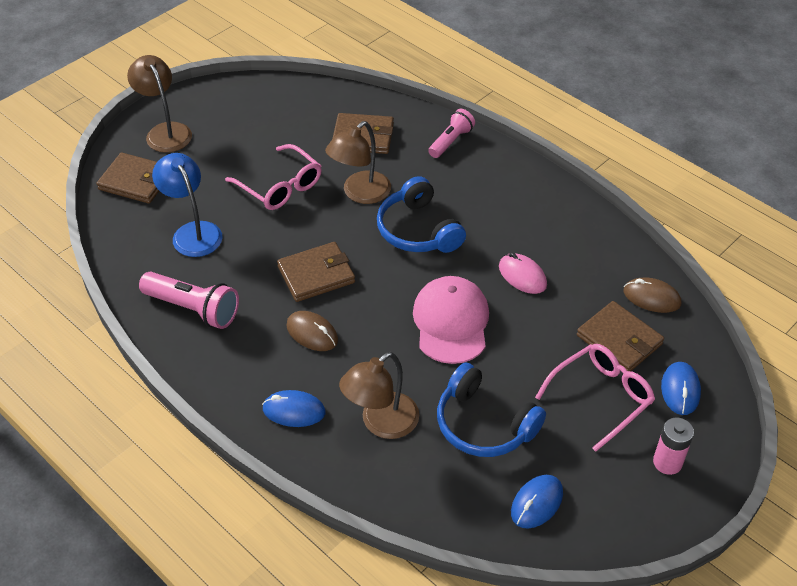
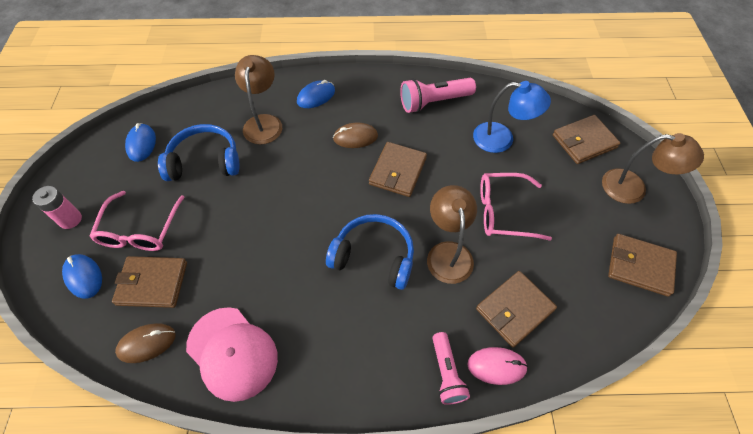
camera: 135 degrees right, 10 degrees up
pink cap [413,276,489,364] -> pink cap moved to [186,307,278,402]
pink mouse [499,253,547,294] -> pink mouse moved to [467,347,528,385]
none -> brown wallet [608,234,677,297]

